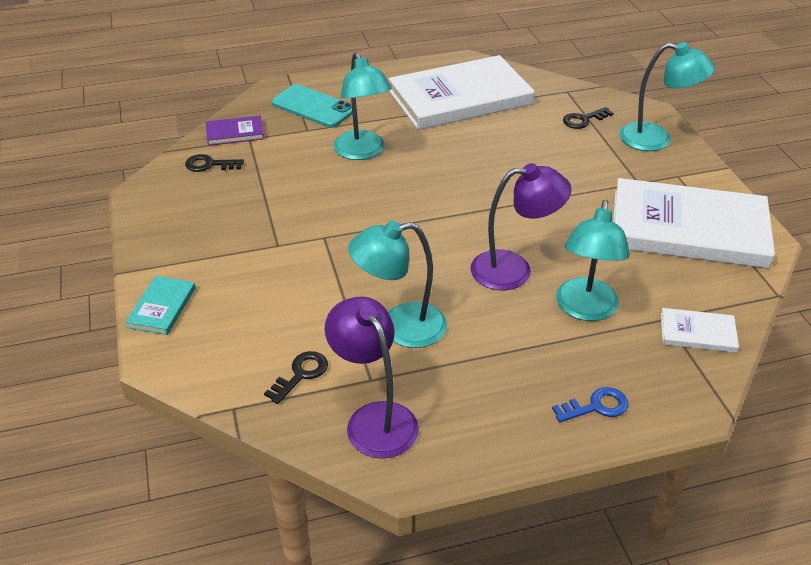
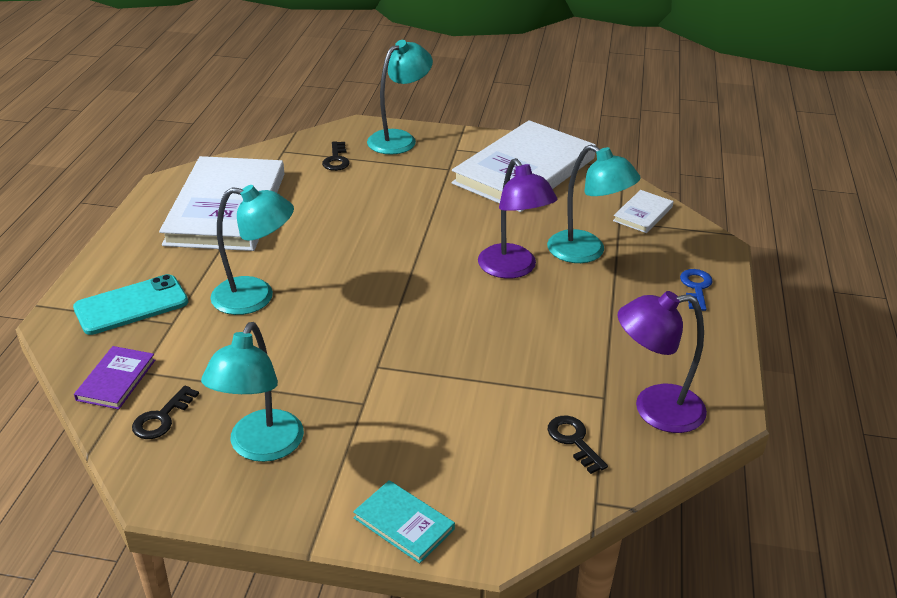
camera: 65 degrees left, 5 degrees down
turquoise lamp [348,221,447,348] -> turquoise lamp moved to [201,322,304,462]
purple lamp [471,163,571,290] -> purple lamp turned 135 degrees clockwise [478,158,557,279]

